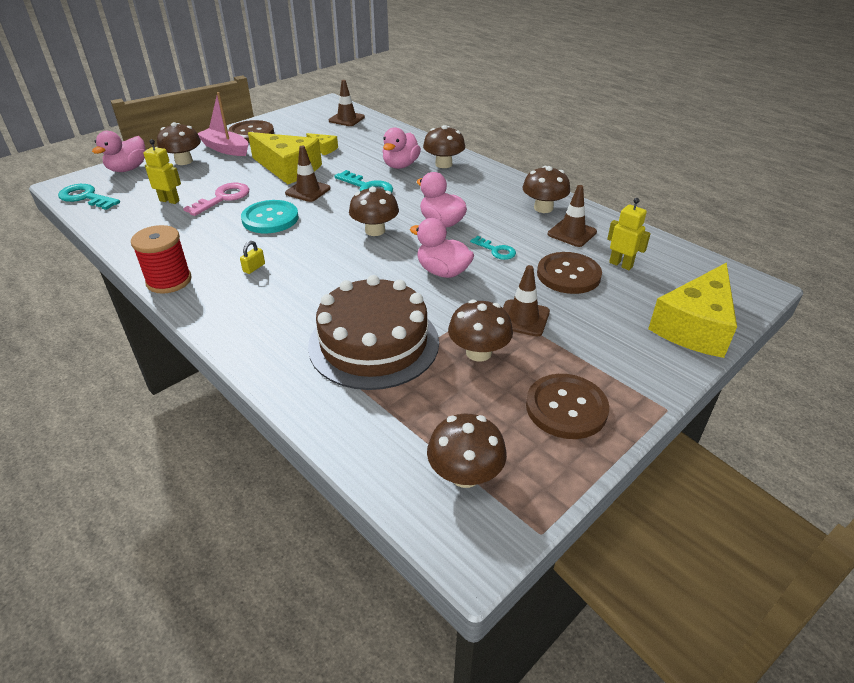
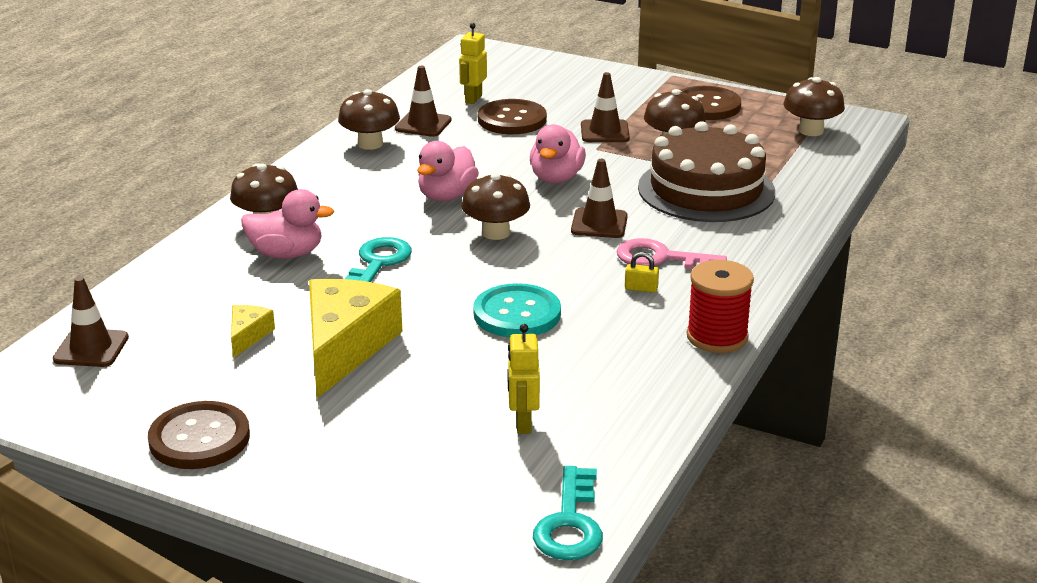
camera: 110 degrees left, 10 degrees down
pink duck [92,131,145,172] -> none
brown mushroom [157,122,201,165] -> none
pink key [183,183,249,216] -> pink key moved to [617,238,727,269]
pink boat [197,92,248,156] -> none
brown traffic cone [285,146,331,202] -> brown traffic cone moved to [571,159,628,238]
turquoise key [470,236,516,260] -> none
yellow cheese [648,262,737,358] -> none

